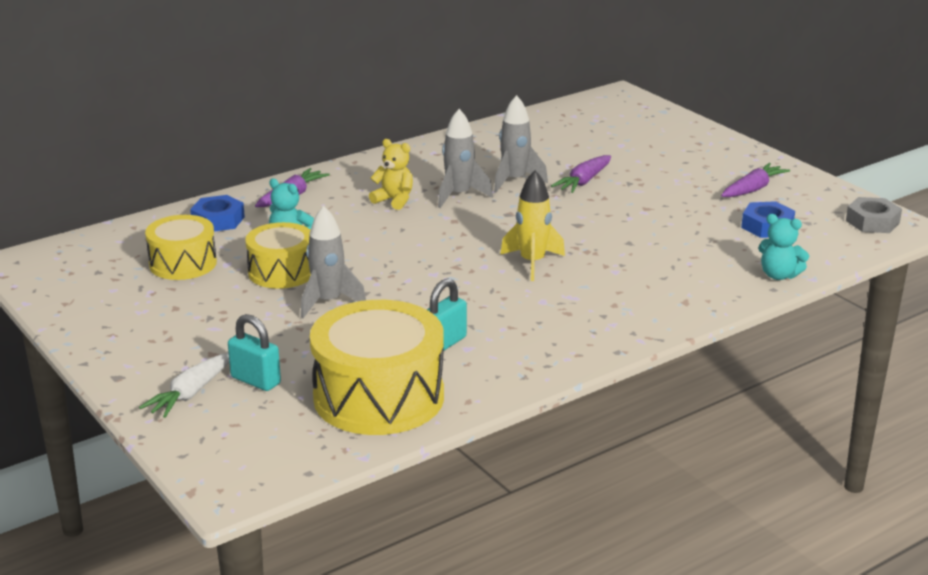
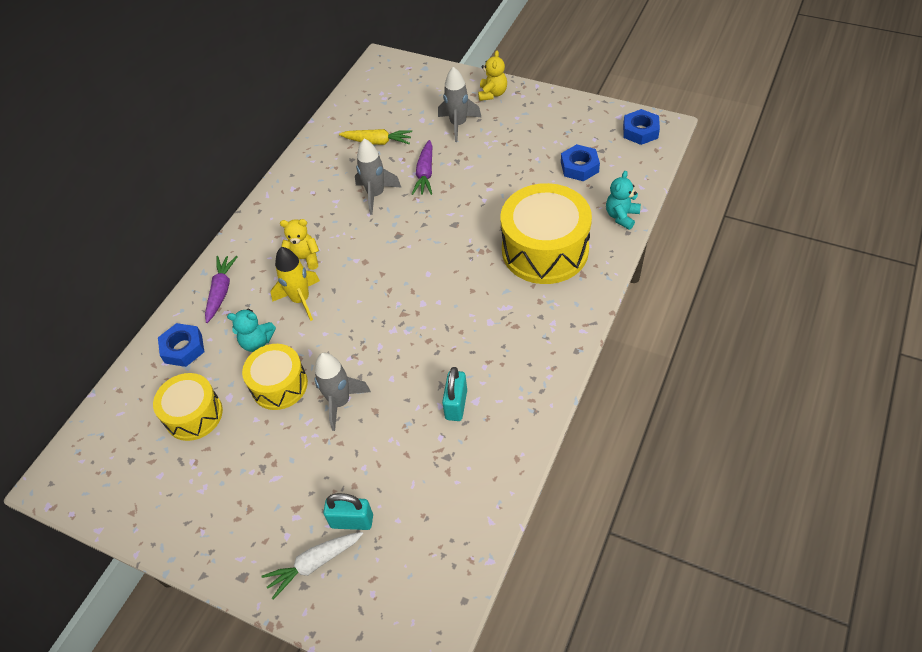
camera: 25 degrees left, 25 degrees up
white carrot [139,353,229,418] -> white carrot turned 60 degrees clockwise [261,532,363,600]
yellow drum [310,300,444,435] -> yellow drum moved to [501,183,592,284]
grey rocket [438,109,493,208] -> grey rocket moved to [438,67,482,142]
yellow rocket [500,170,565,281] -> yellow rocket moved to [271,247,320,321]
purple carrot [721,163,790,197] -> none
turquoise teddy bear [758,214,809,280] -> turquoise teddy bear turned 120 degrees clockwise [606,171,641,230]
grey nut [846,197,902,233] -> blue nut [623,109,660,145]
none -> yellow carrot [339,129,412,145]
none -> yellow teddy bear [478,50,507,101]

